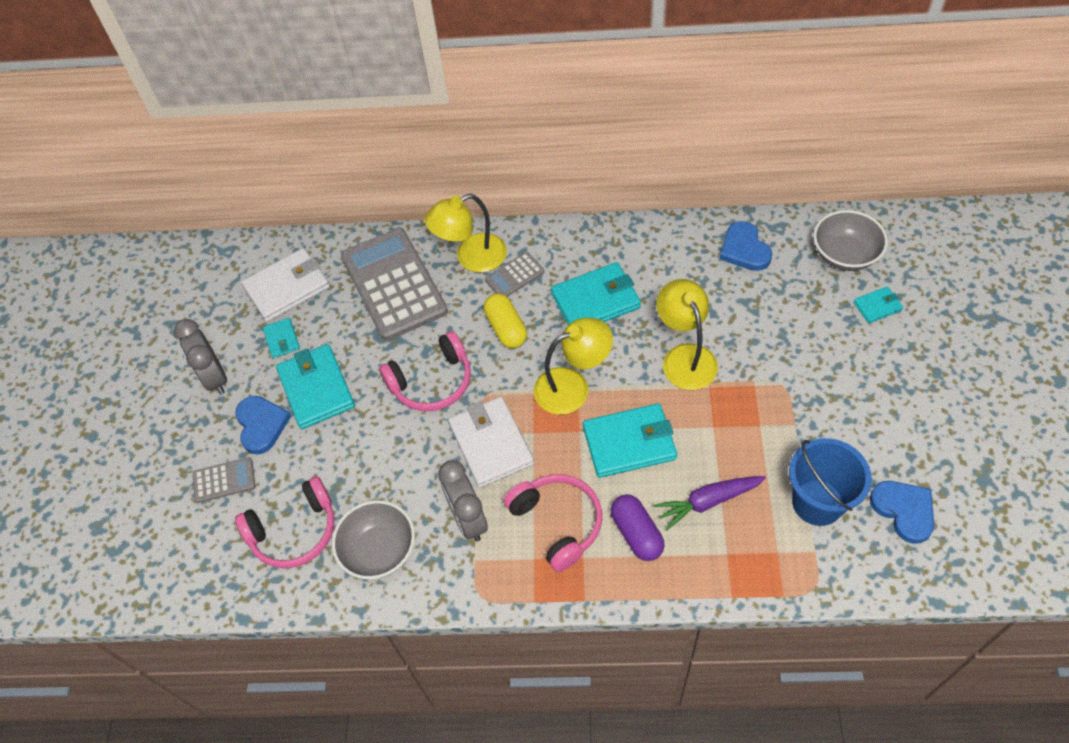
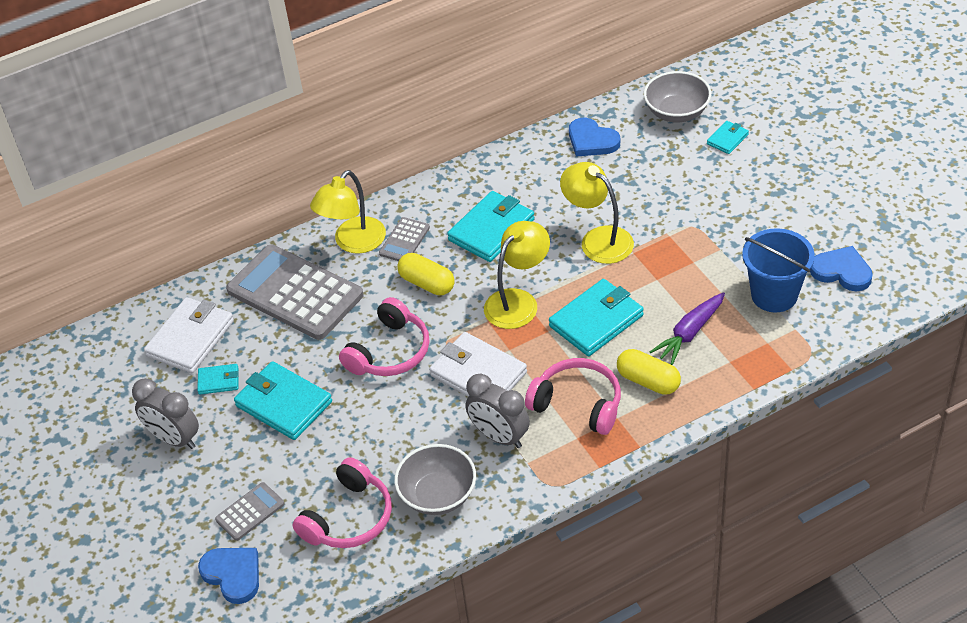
camera: 30 degrees left, 10 degrees down
blue heart [235,396,291,455] -> blue heart moved to [198,548,259,604]
turquoise wallet [263,318,300,358] -> turquoise wallet turned 45 degrees counterclockwise [197,364,238,394]
purple capsule [611,494,665,561] -> yellow capsule [617,349,681,395]

